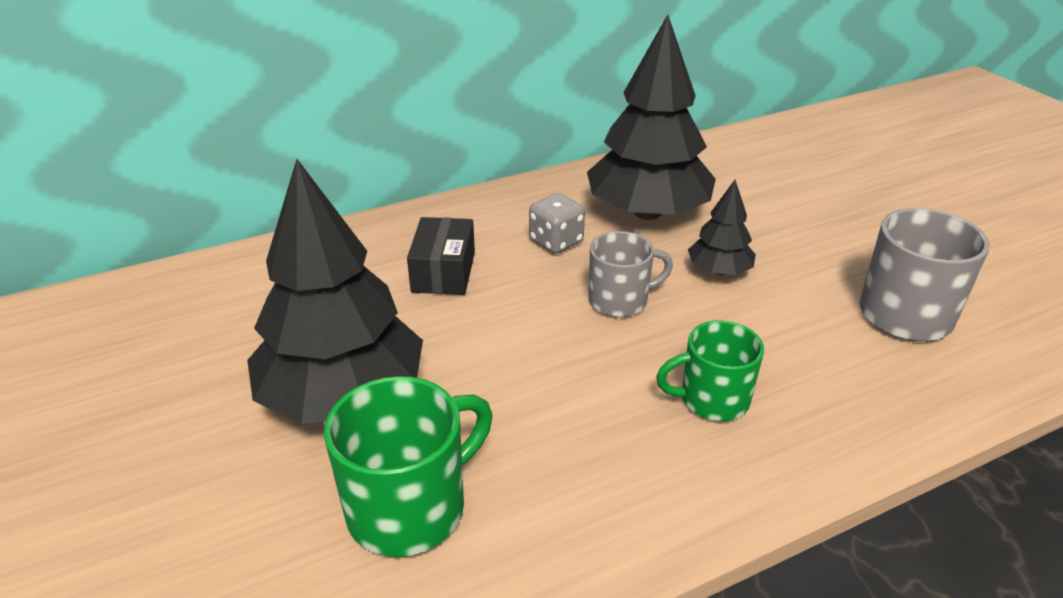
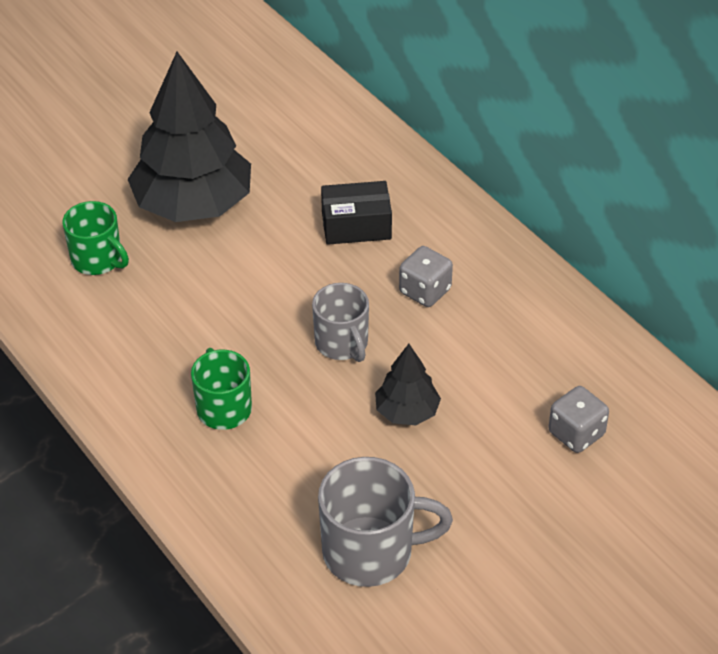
camera: 80 degrees right, 10 degrees up
green mug [324,376,492,557] -> green mug [63,201,129,275], size x0.67
black tree [587,15,716,220] -> none
none -> grey dice [548,386,609,453]

